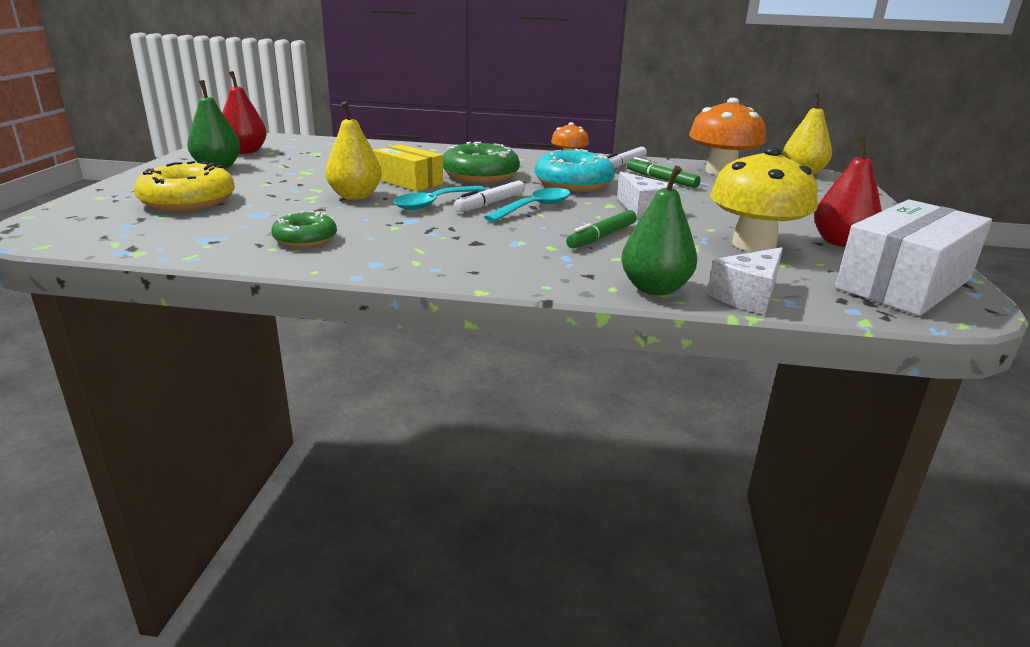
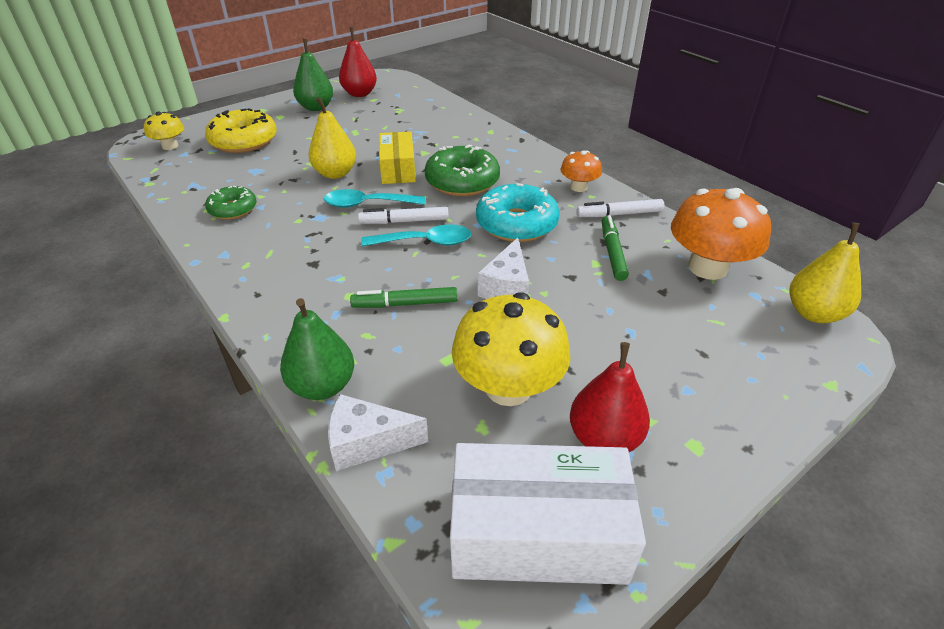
camera: 45 degrees right, 15 degrees up
none -> yellow mushroom [144,112,184,150]

